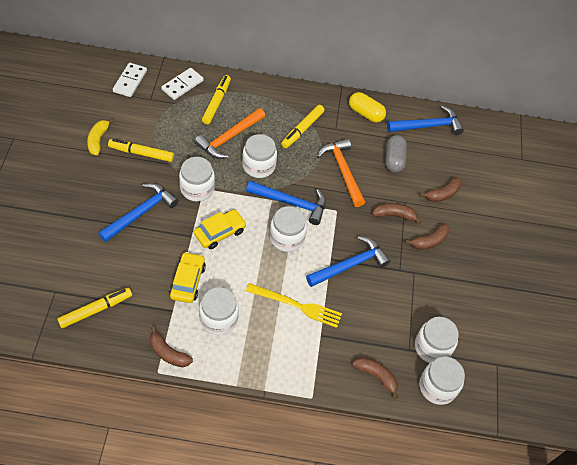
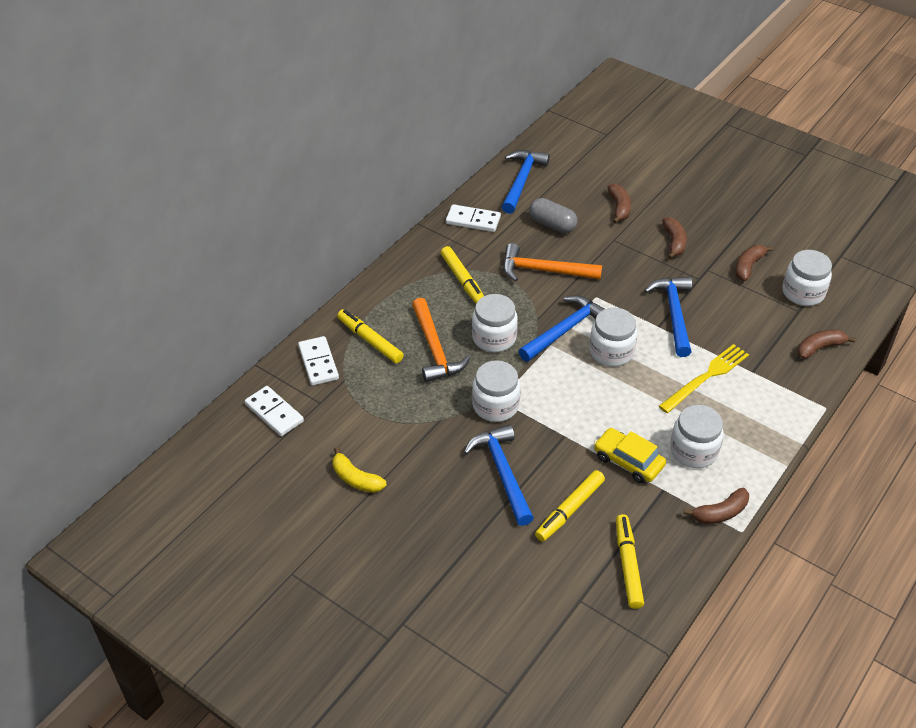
camera: 55 degrees left, 10 degrees down
yellow marker [108,139,174,162] -> yellow marker moved to [535,470,605,542]
yellow car [194,209,247,249] -> none
yellow capsule [349,92,386,123] -> white domino [446,204,501,232]
brown banana [372,203,421,224] -> brown banana moved to [735,245,773,281]
white jar [419,357,465,405] -> none

